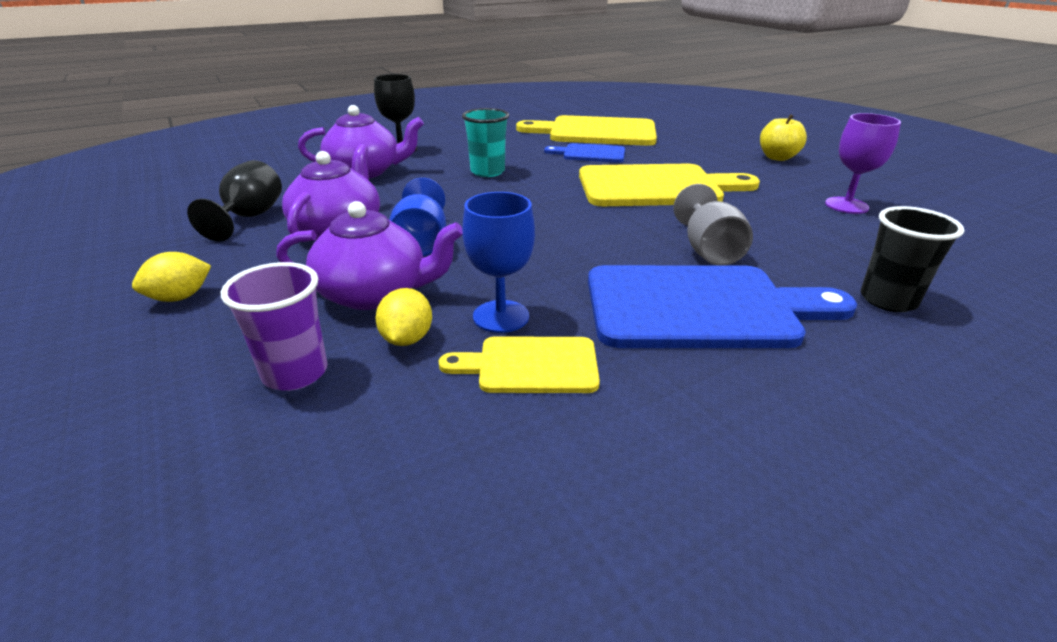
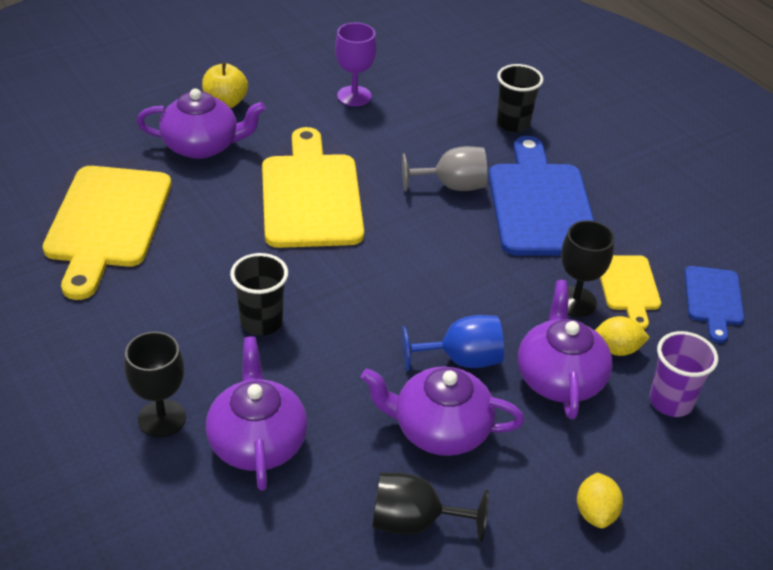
camera: 95 degrees left, 10 degrees up
yellow lemon [132,252,211,302] -> yellow lemon turned 45 degrees clockwise [577,472,623,528]
turquoise cup [462,108,509,177] -> black cup [230,253,288,336]
blue goblet [462,192,535,333] -> black goblet [561,220,614,317]
blue cutting board [544,143,625,163] -> blue cutting board moved to [685,266,744,343]
none -> purple teapot [137,88,266,159]

